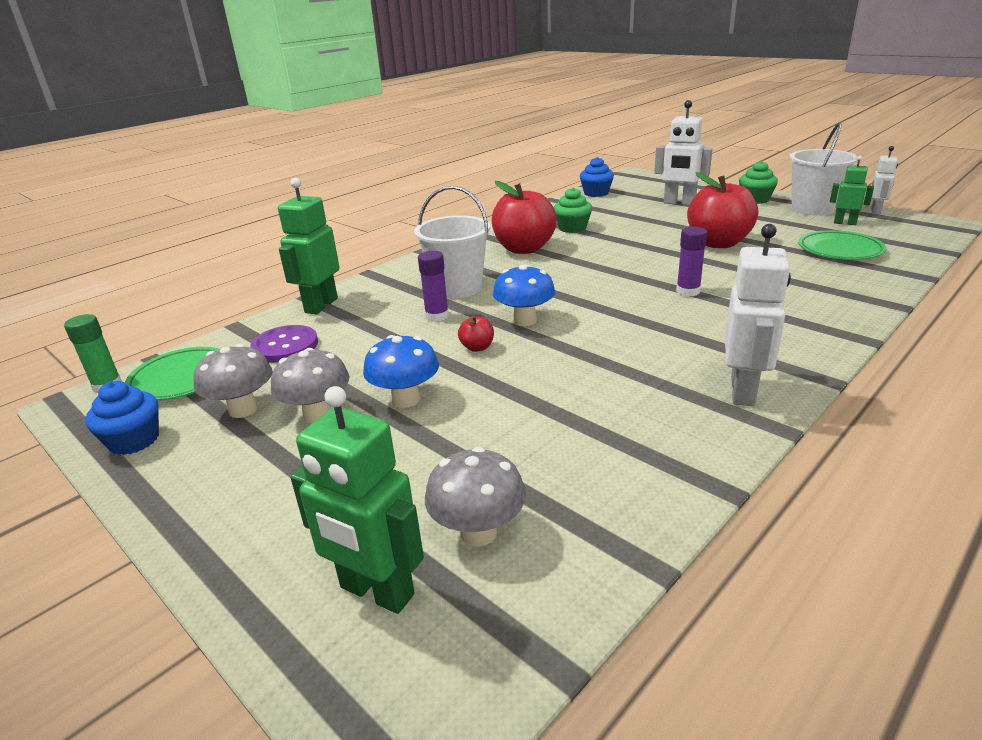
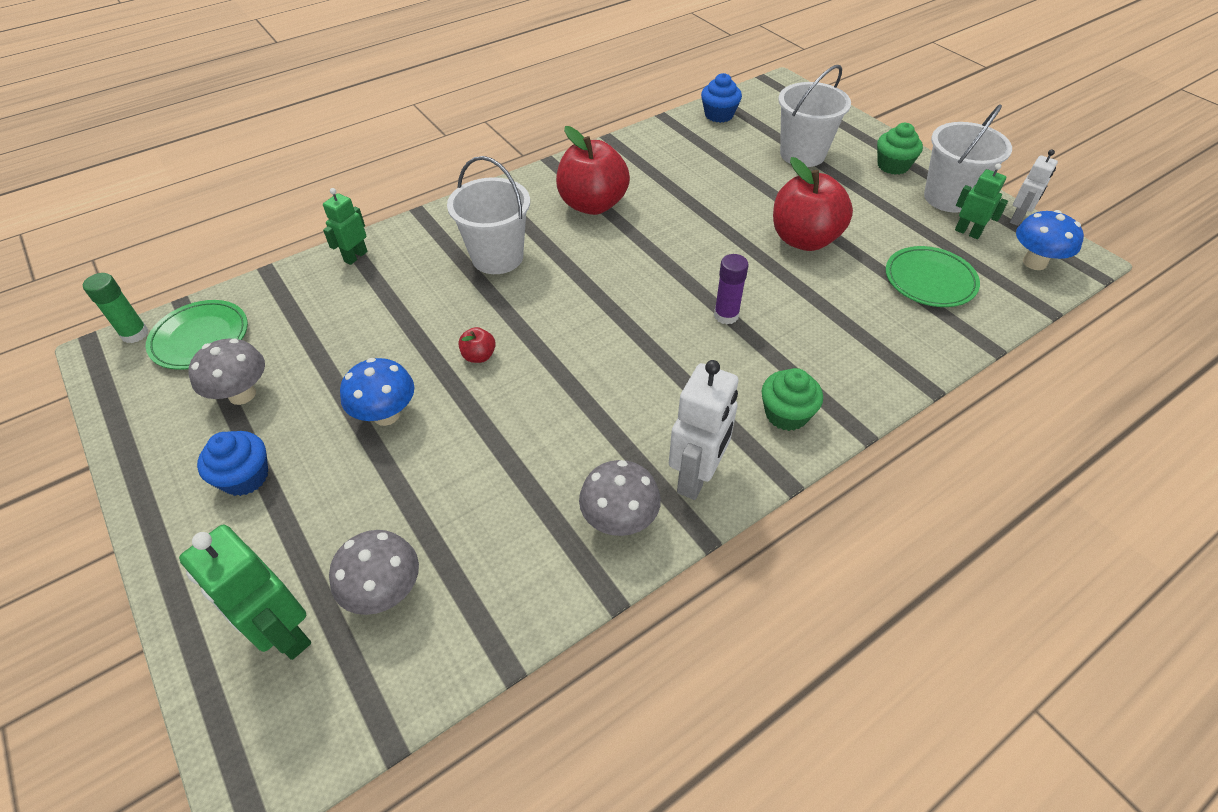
camera: 10 degrees right, 20 degrees up
blue cupcake [85,381,159,455] -> blue cupcake moved to [197,431,268,496]
purple button [250,325,318,363] -> none
grey mushroom [271,348,350,423] -> grey mushroom moved to [579,460,661,536]
green robot [278,178,340,314] -> green robot [323,188,368,265], size x0.61
purple glue stick [418,251,449,322] -> none
blue mushroom [493,265,555,326] -> blue mushroom moved to [1016,210,1084,270]
green cupcake [554,187,592,233] -> green cupcake moved to [762,368,823,431]
white robot [654,100,713,205] -> white bucket [778,65,851,167]

